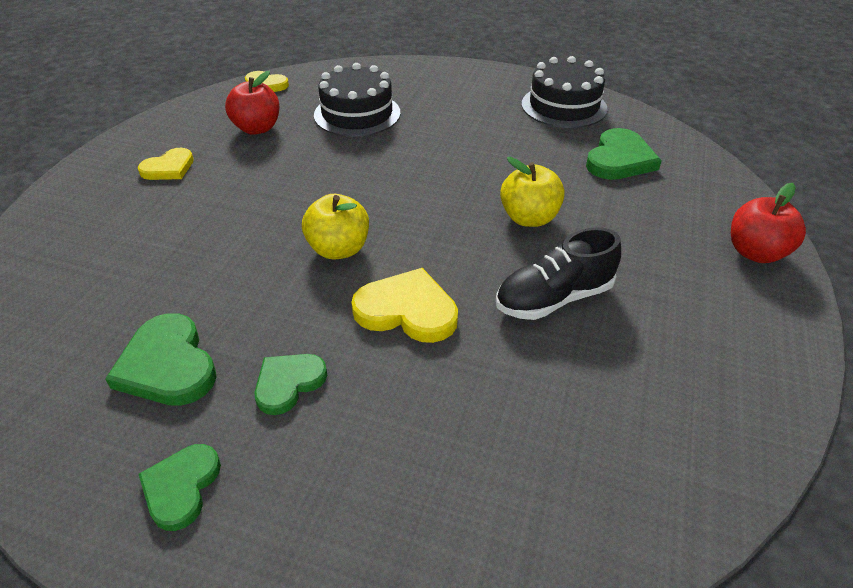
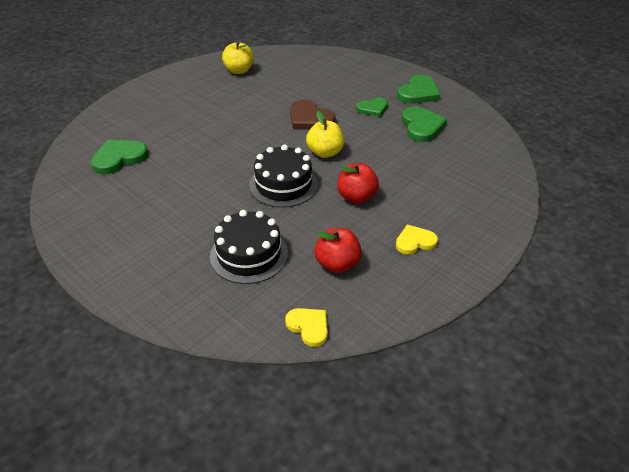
camera: 155 degrees left, 0 degrees up
green heart [139,444,221,531] -> green heart [397,75,441,104], size x1.52
yellow heart [351,268,458,343] -> brown heart [290,100,336,130]
black shoe [496,227,621,320] -> none
yellow apple [500,157,565,227] -> yellow apple moved to [222,41,254,74]
black cake [522,56,608,128] -> black cake moved to [249,145,318,208]
red apple [731,183,806,263] -> red apple moved to [337,163,379,204]

